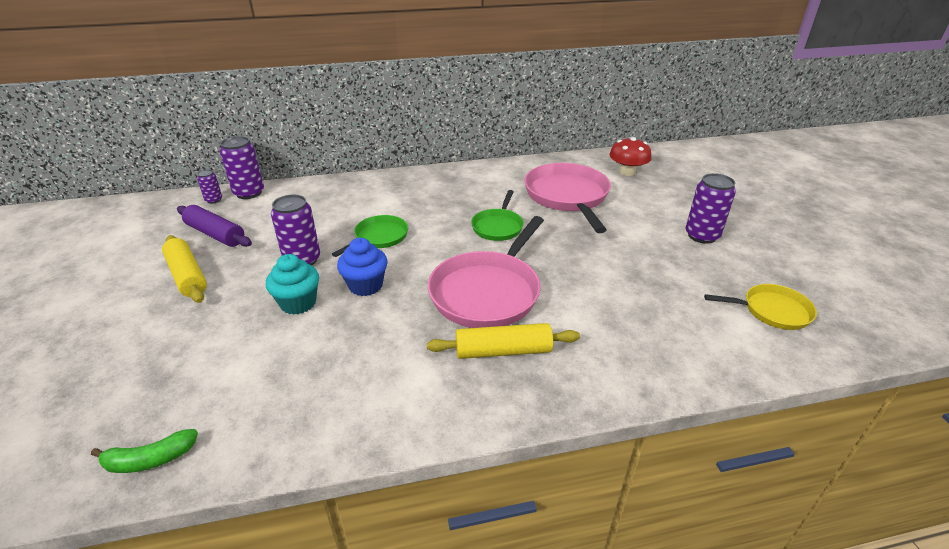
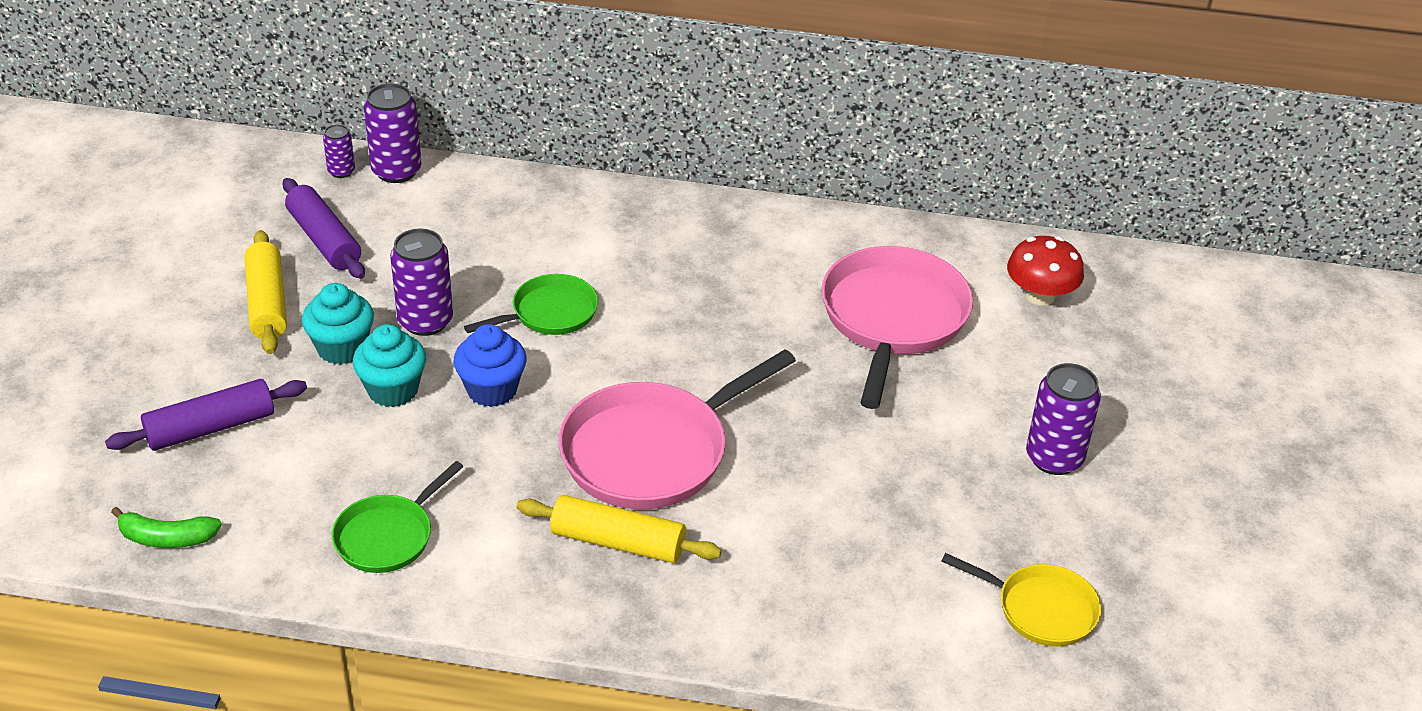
camera: 20 degrees right, 5 degrees up
green pan [471,190,524,241] -> green pan moved to [332,461,464,573]
none -> purple rolling pin [105,379,307,451]
none -> turquoise cupcake [302,283,374,365]

